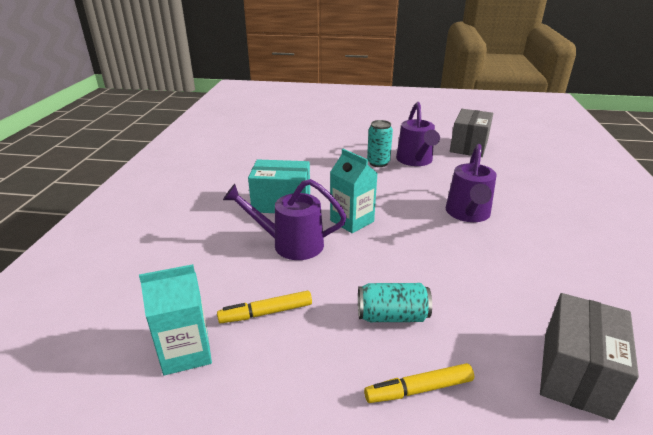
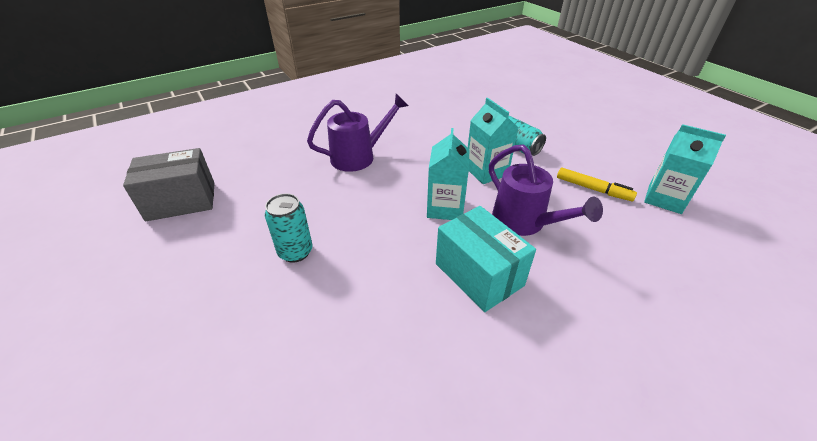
camera: 130 degrees left, 10 degrees up
yellow marker [364,363,474,403] -> none
purple watering can [396,102,440,166] -> none
grey box [540,293,639,420] -> none
none -> turquoise carton [468,98,519,184]

